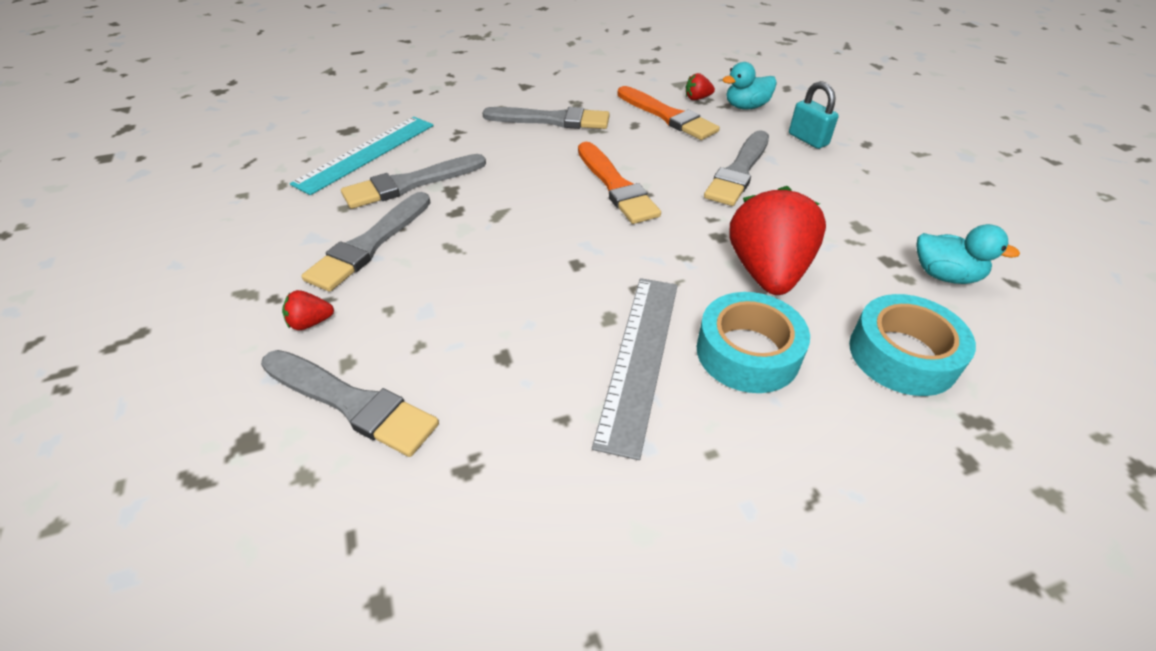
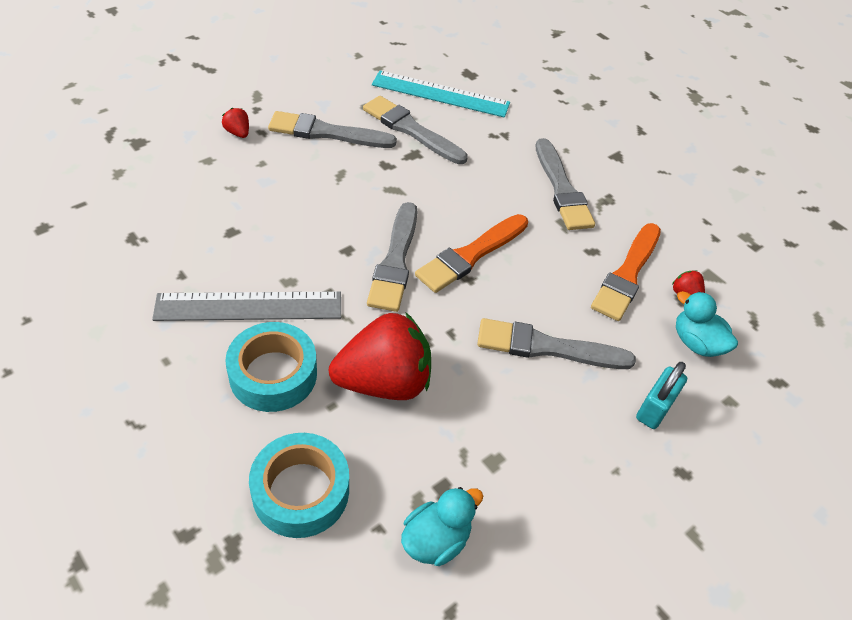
camera: 65 degrees right, 5 degrees up
grey brush [261,350,439,457] -> grey brush moved to [367,202,418,312]
turquoise duck [916,224,1020,284] -> turquoise duck turned 135 degrees counterclockwise [401,487,483,566]

